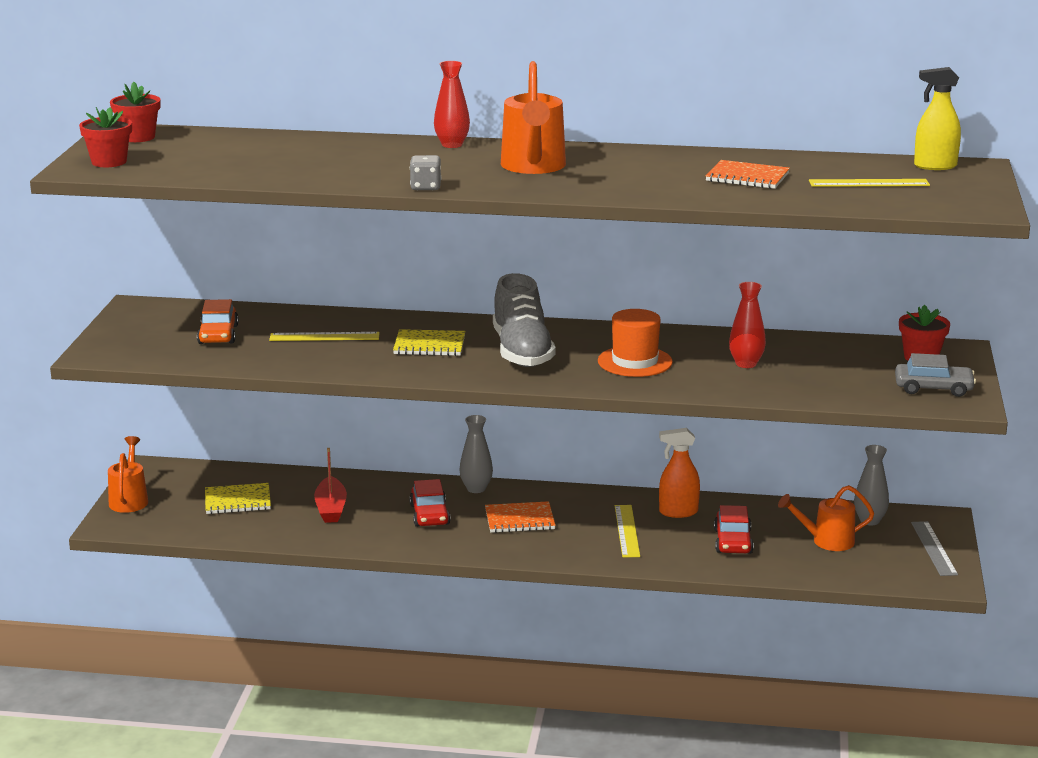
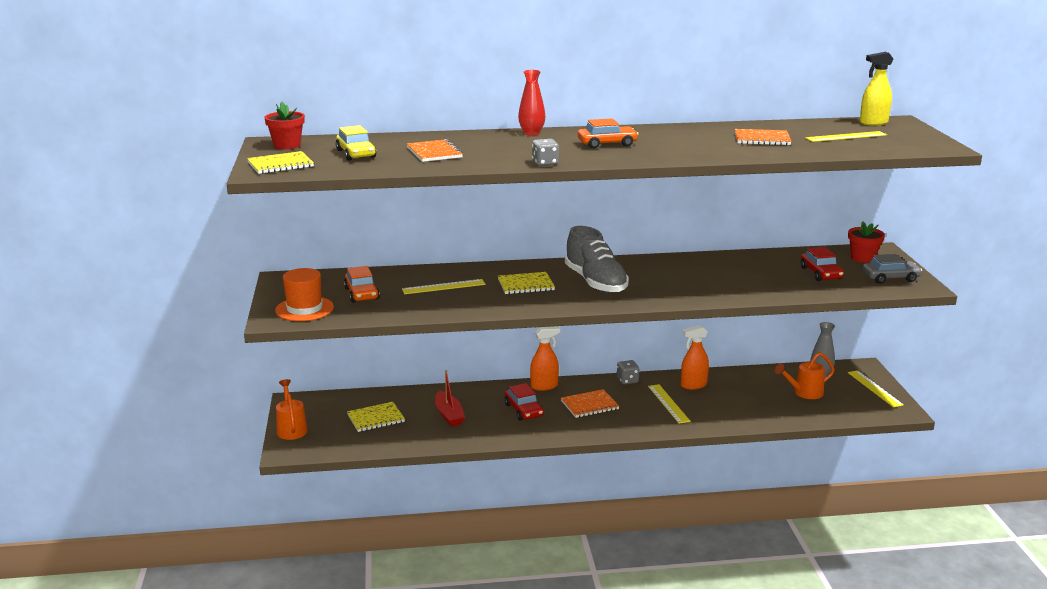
camera: 15 degrees left, 0 degrees up
red flower pot [79,107,132,167] -> yellow notebook [247,151,314,174]
grey vase [459,415,493,493] -> orange spray bottle [530,326,561,391]
orange watering can [501,61,566,174] -> orange car [578,118,639,149]
orange hat [598,309,673,377] -> orange hat moved to [275,268,334,321]
red car [714,505,754,554] -> red car moved to [801,247,844,281]
red vase [729,282,766,368] -> none
grey ruler [911,521,958,576] -> yellow ruler [848,370,904,408]
none -> yellow car [336,125,376,160]
none -> orange notebook [407,139,463,162]
none -> grey dice [617,360,639,385]

